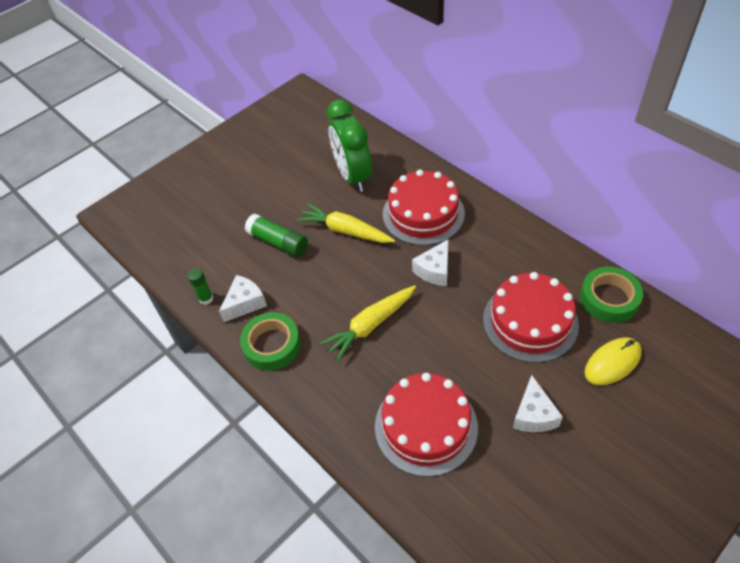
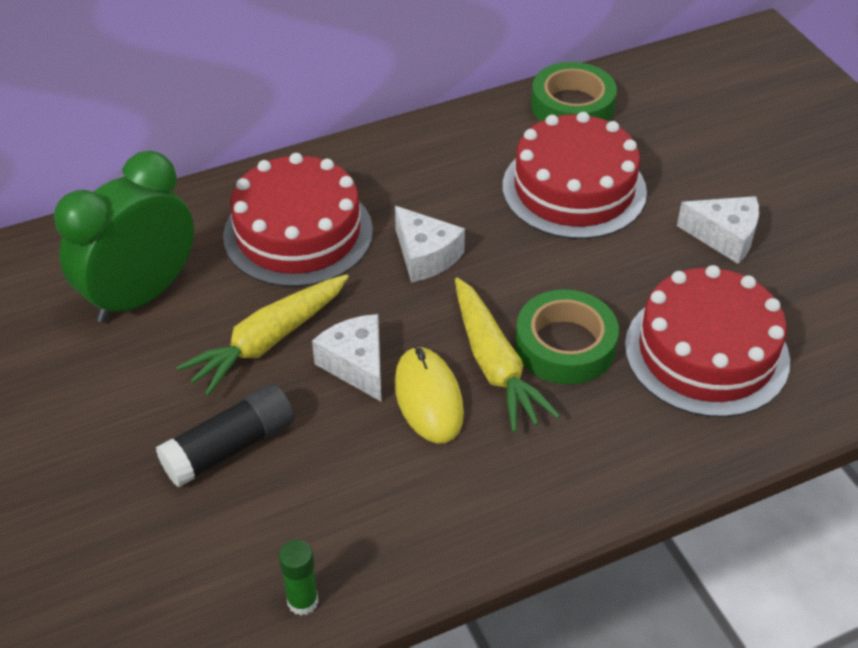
camera: 75 degrees left, 5 degrees down
white cheese [219,275,267,322] -> white cheese moved to [312,314,381,401]
green tape [240,312,301,371] -> green tape moved to [515,289,619,385]
green glue stick [244,214,308,257] -> black glue stick [156,384,294,487]
green clock [327,100,372,192] -> green clock turned 135 degrees clockwise [54,151,194,323]
yellow mouse [584,337,642,385] -> yellow mouse moved to [395,346,464,443]

